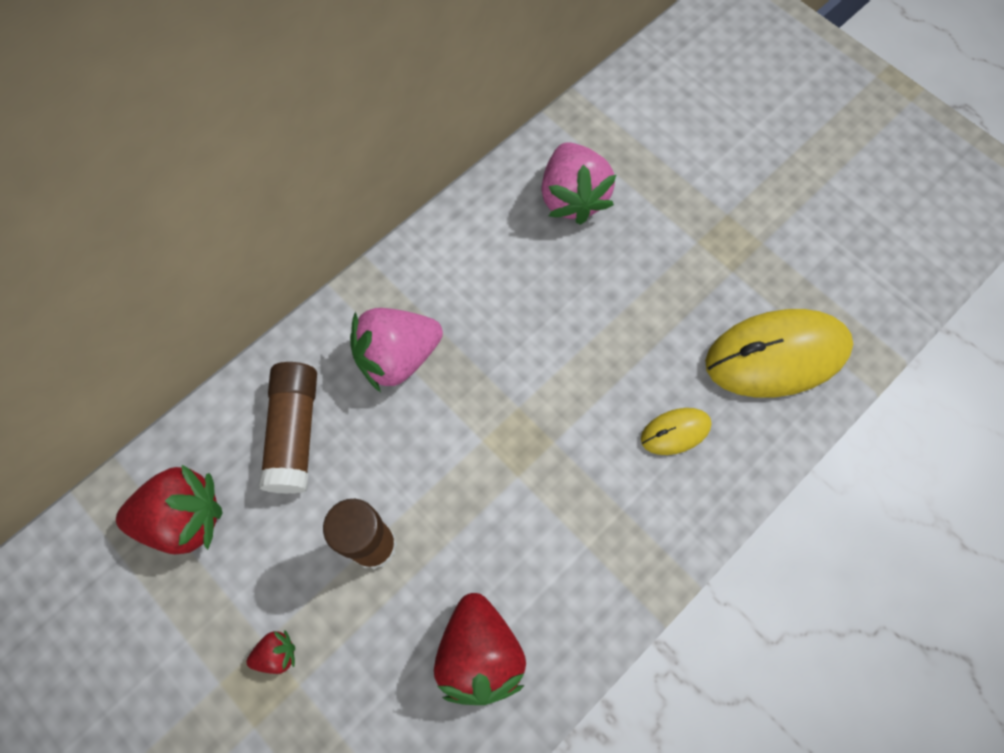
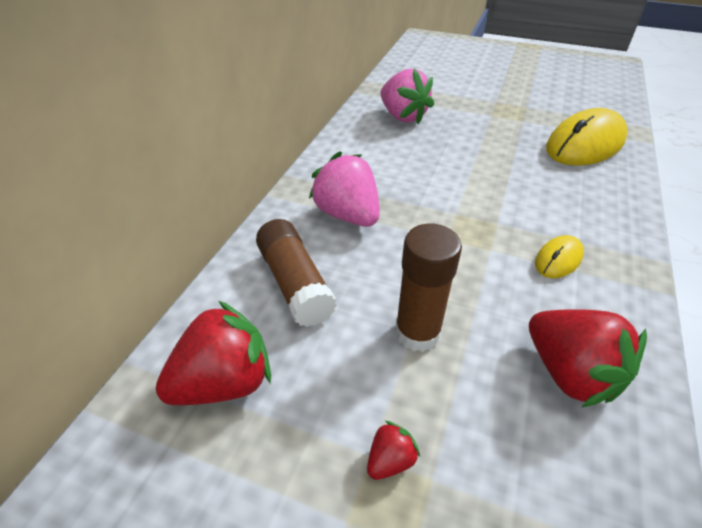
camera: 25 degrees left, 25 degrees down
pink strawberry [350,308,443,392] -> pink strawberry turned 105 degrees clockwise [309,152,380,227]
yellow mouse [641,408,712,455] -> yellow mouse moved to [535,235,584,278]

